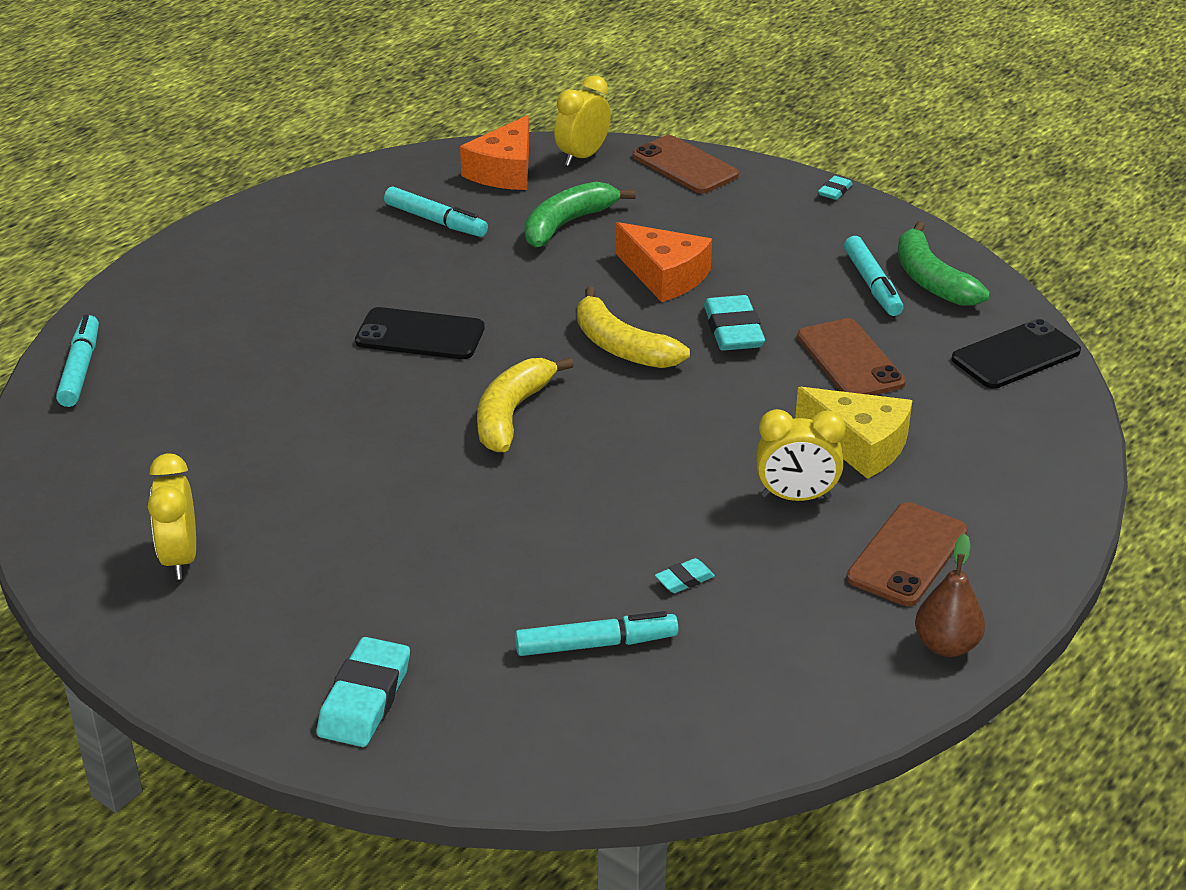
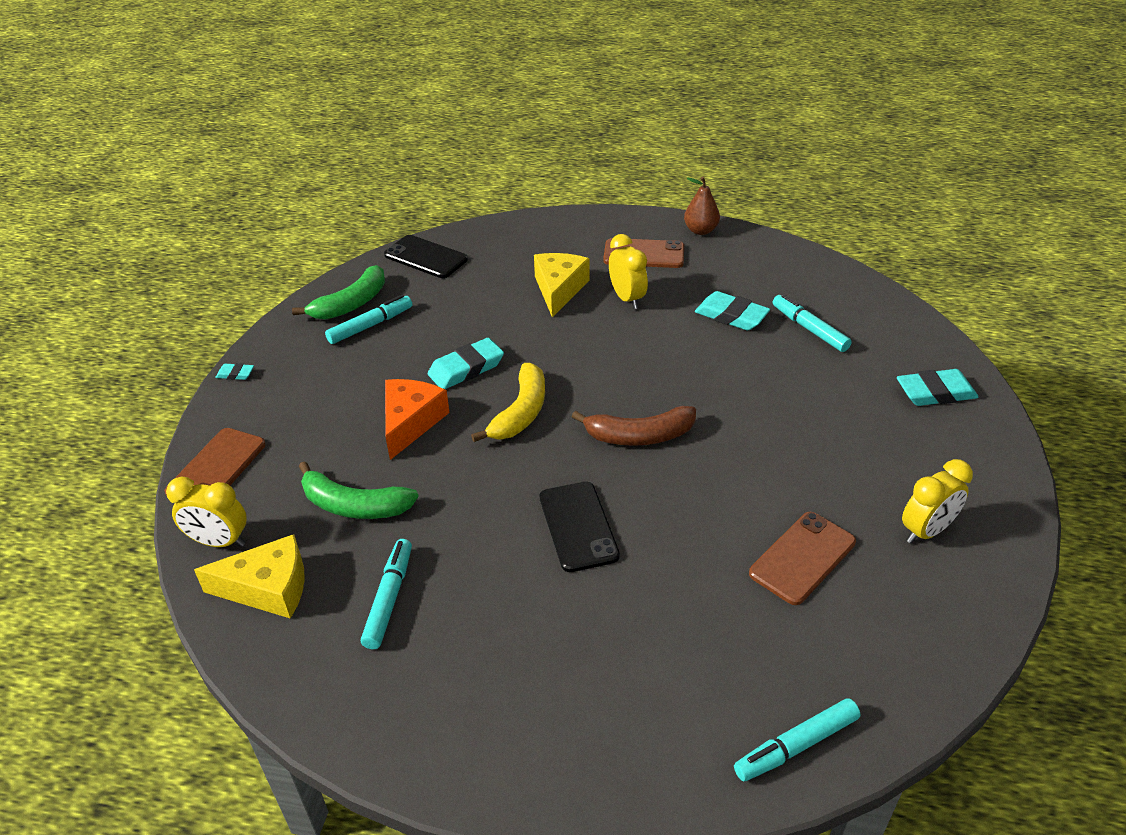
camera: 115 degrees left, 5 degrees up
orange cheese [460,115,529,190] -> yellow cheese [194,534,305,619]
yellow banana [477,357,574,452] -> brown banana [572,406,696,446]
turquoise eraser [655,558,715,593] -> turquoise eraser [695,291,770,331], size x2.00
brown phone [797,318,906,395] -> brown phone moved to [749,512,856,605]

